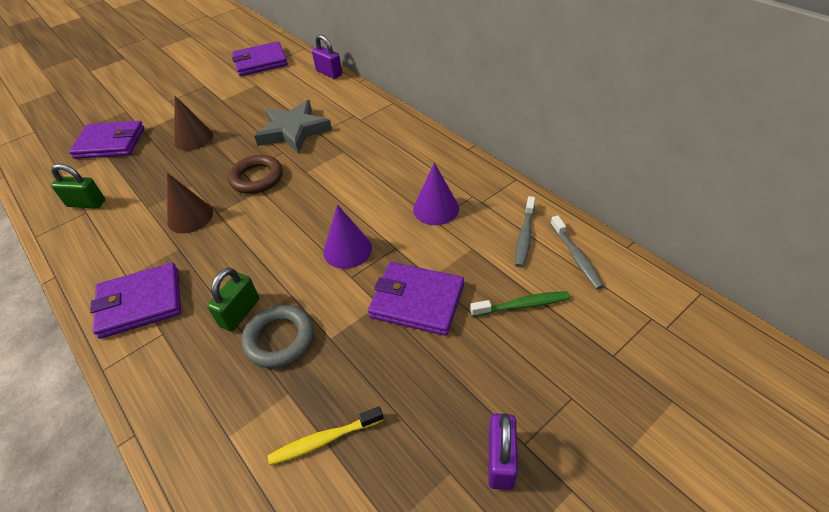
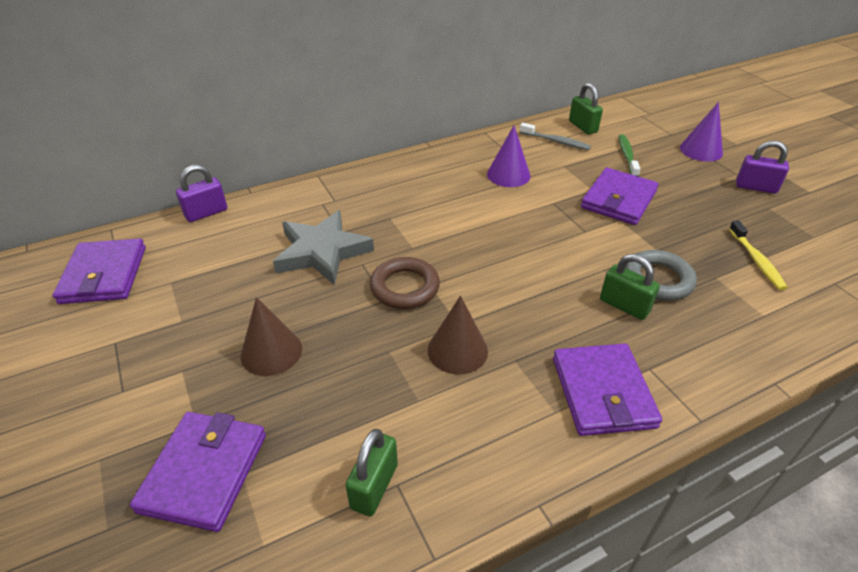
camera: 80 degrees left, 5 degrees down
purple cone [323,205,372,269] -> purple cone moved to [680,102,723,162]
grey toothbrush [550,215,604,289] -> green padlock [569,83,603,135]

